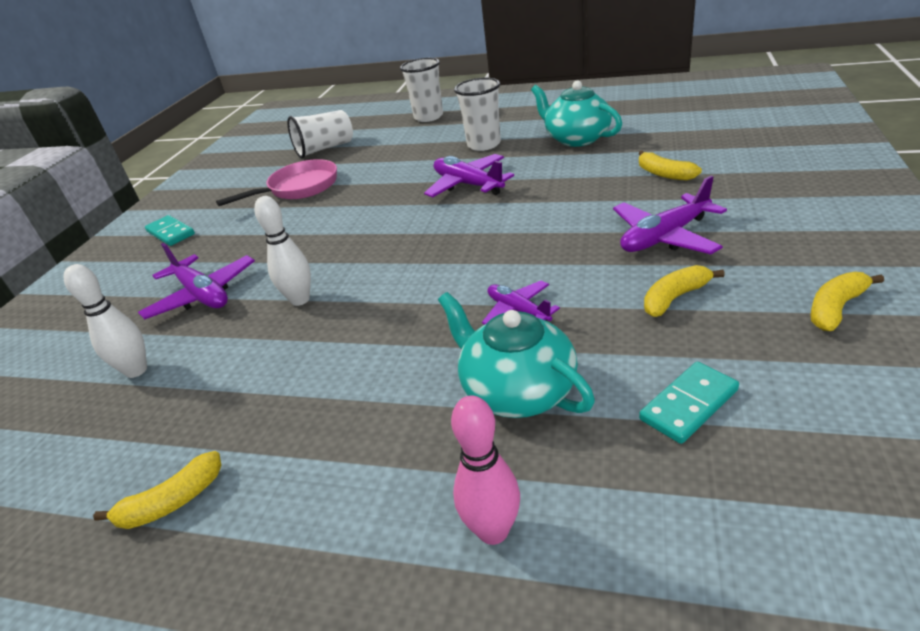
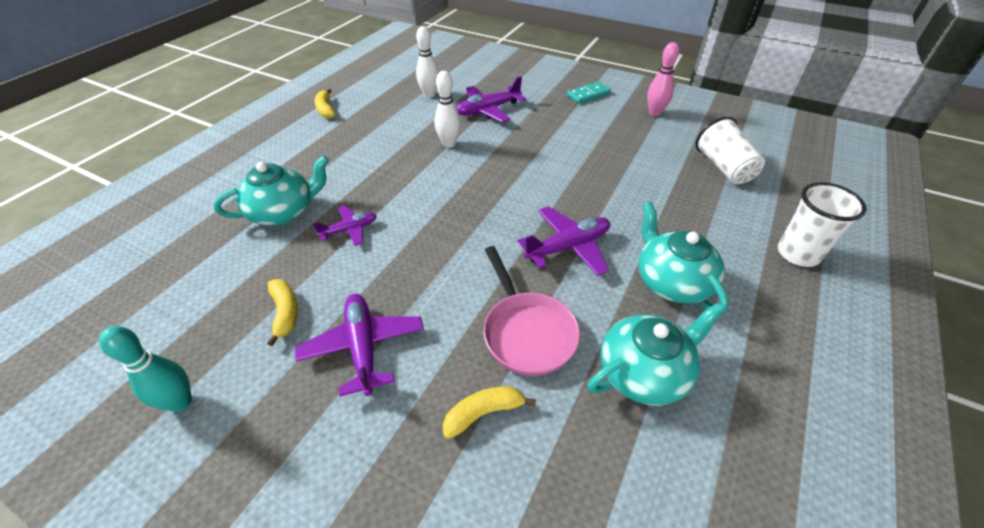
camera: 100 degrees right, 10 degrees up
pink pan [216,159,337,206] -> pink pan moved to [483,246,580,376]
pink bowling pin [451,395,520,545] -> pink bowling pin moved to [647,42,679,116]
white cup [454,78,501,151] -> turquoise teapot [638,202,729,314]
turquoise domino [639,362,739,444] -> none
yellow banana [810,272,884,331] -> turquoise bowling pin [99,326,192,412]

